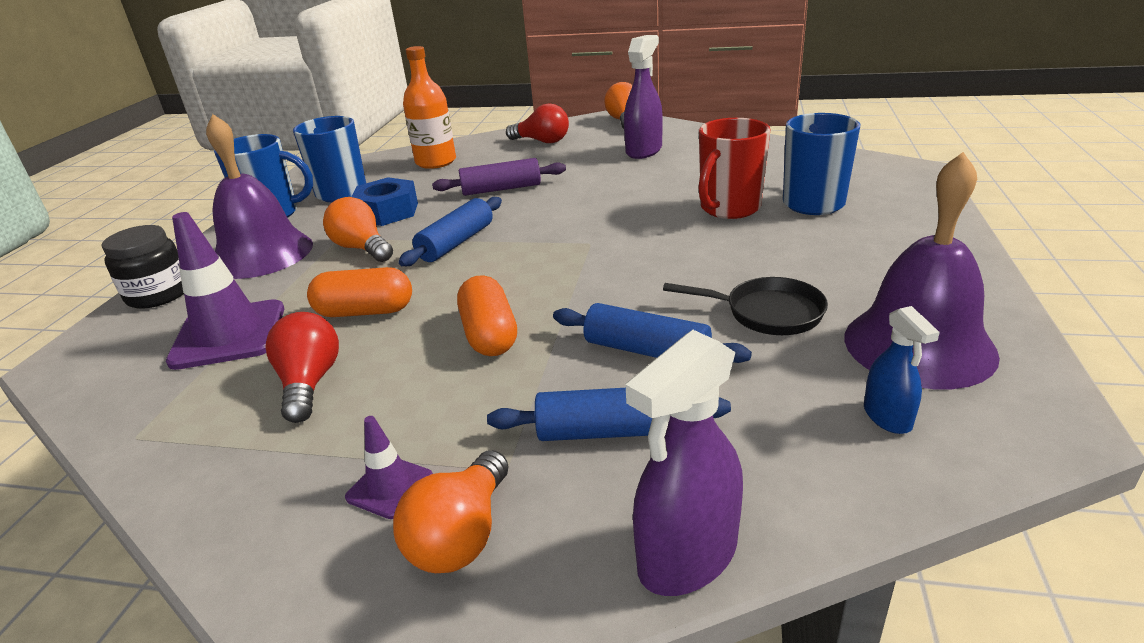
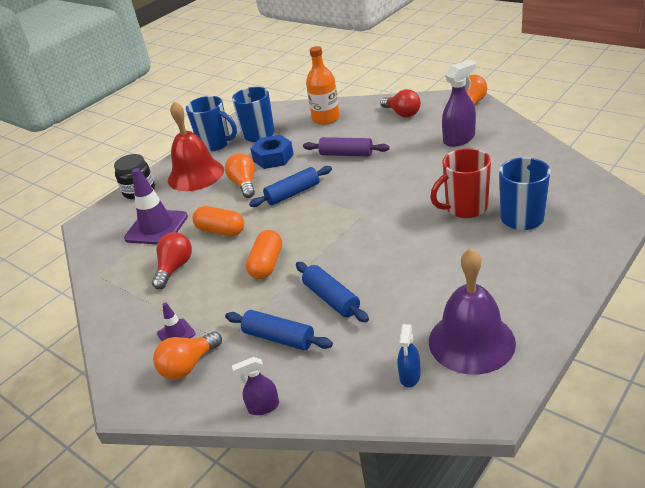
camera: 30 degrees right, 5 degrees up
purple bell [206,114,313,279] -> red bell [168,101,224,191]
purple spray bottle [625,330,743,596] -> purple spray bottle [232,357,279,415], size x0.58
black pan [663,277,828,335] -> none

